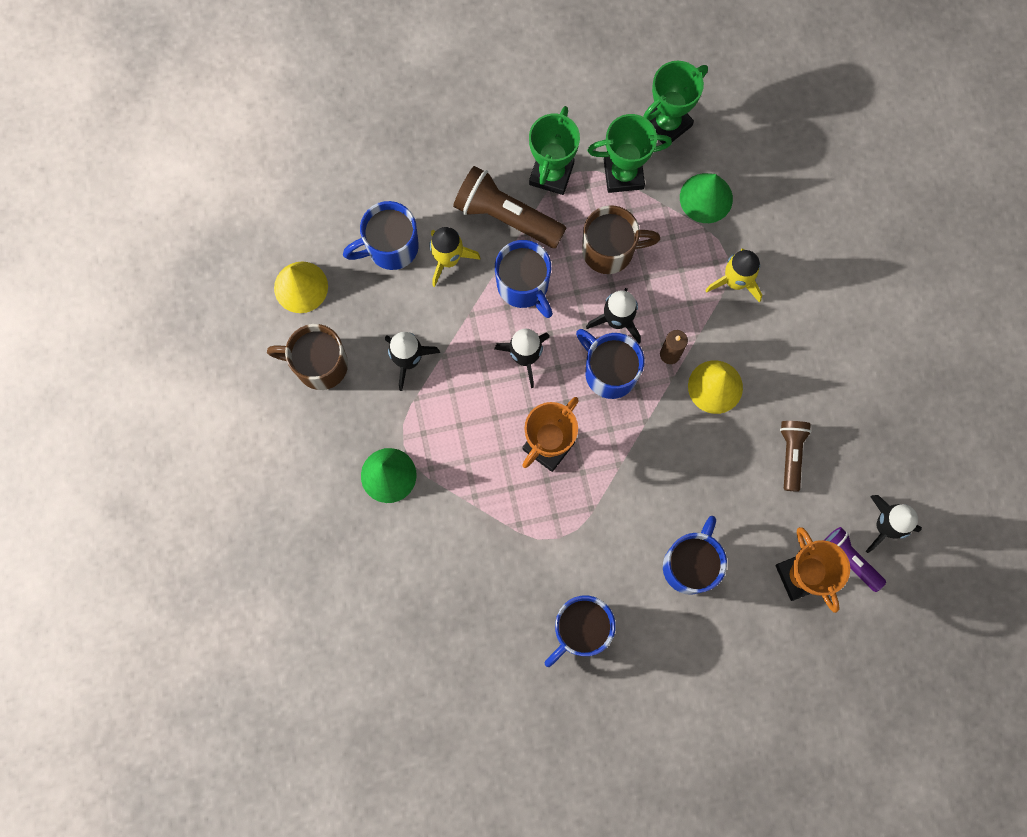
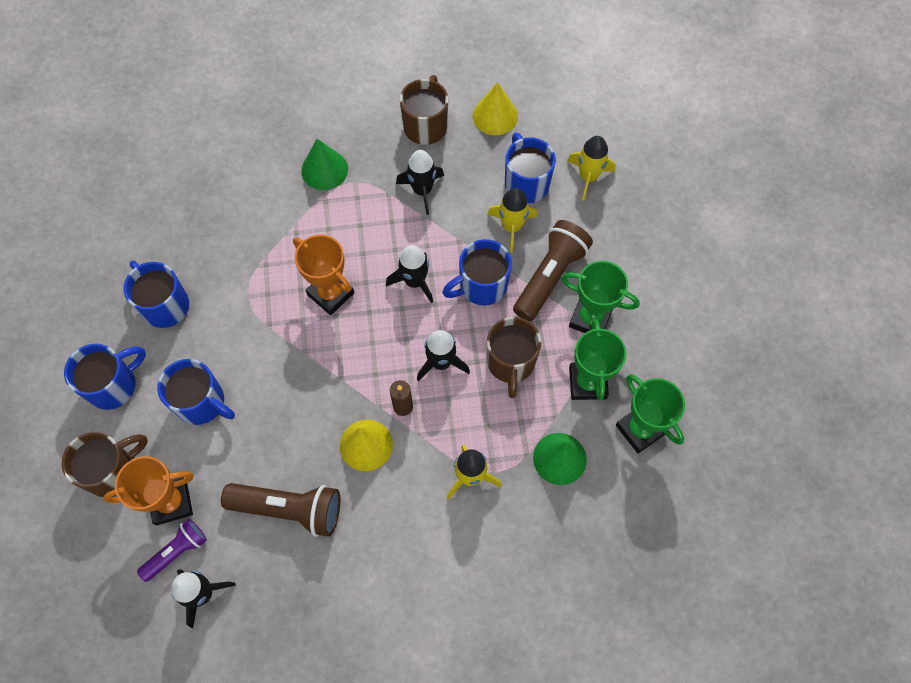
camera: 95 degrees right, 10 degrees down
blue mug [576,329,644,399] -> blue mug moved to [64,344,146,410]
brown flashlight [780,421,811,492] -> brown flashlight [221,483,340,537], size x1.66
none -> brown mug [62,432,148,497]
none -> yellow rocket [567,136,616,201]

